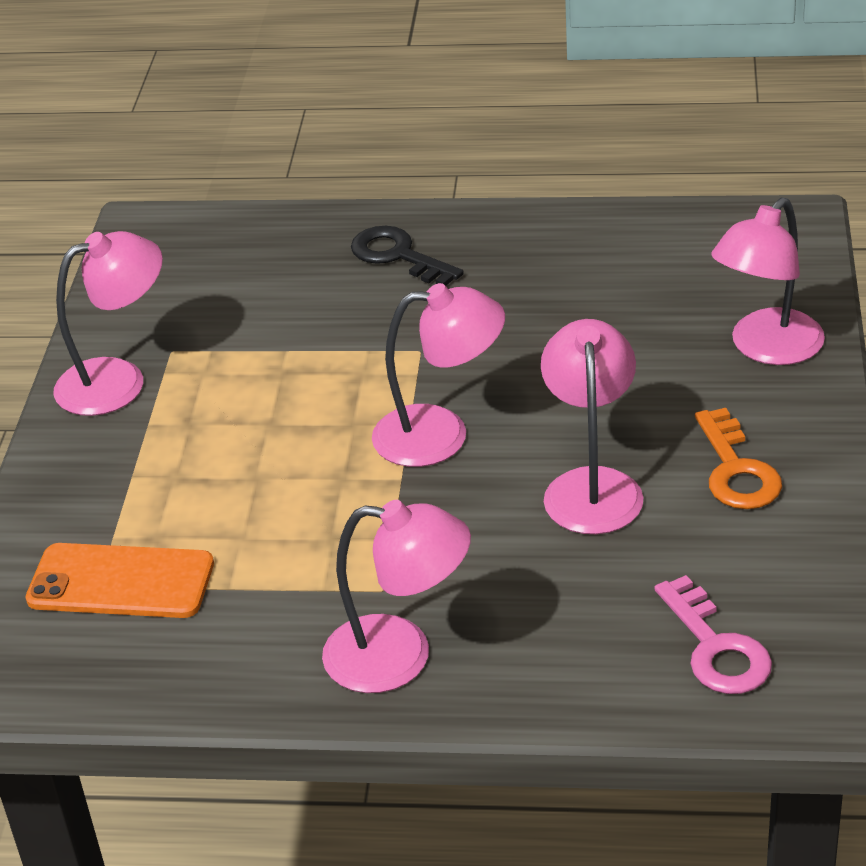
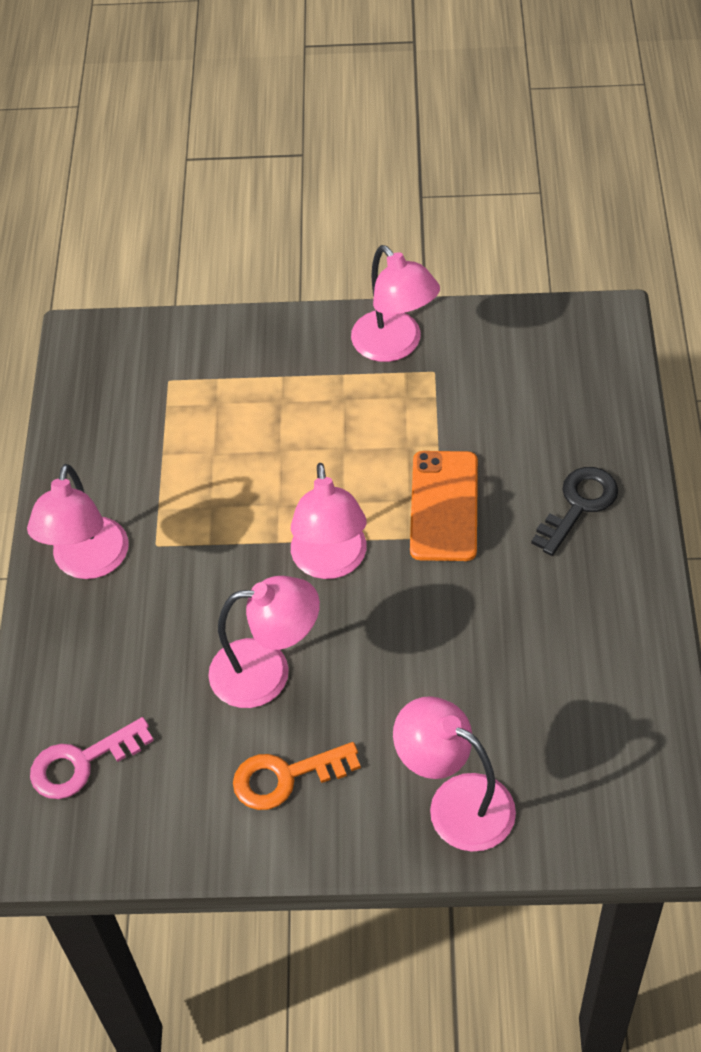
camera: 85 degrees right, 15 degrees up
orange phone [26,543,214,618] -> orange phone moved to [410,451,478,561]

